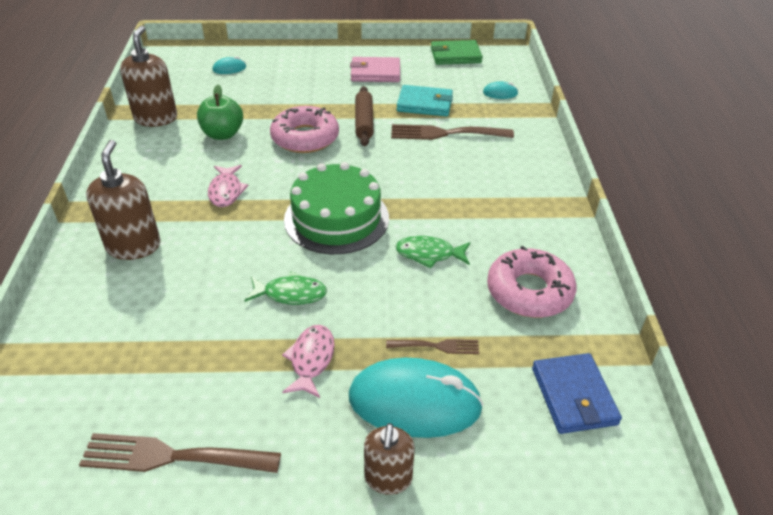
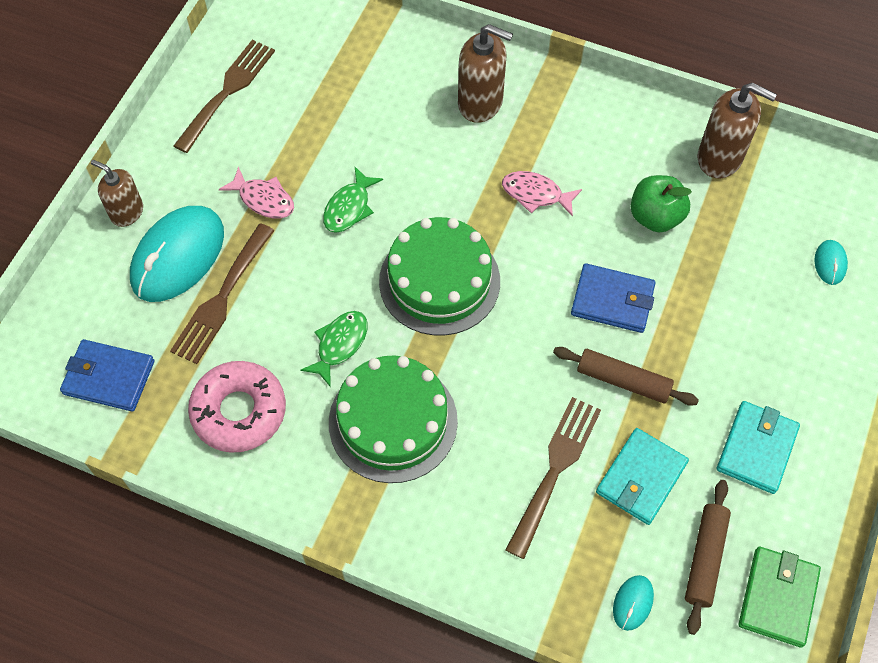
camera: 115 degrees right, 20 degrees up
pink donut [270,106,339,153] -> blue wallet [571,263,655,333]
pink wallet [350,57,400,82] -> turquoise wallet [717,401,800,494]
brown fork [386,339,479,354] -> brown fork [170,223,275,364], size x1.84
none -> green cake [329,355,458,483]
none -> brown rolling pin [685,480,731,635]

